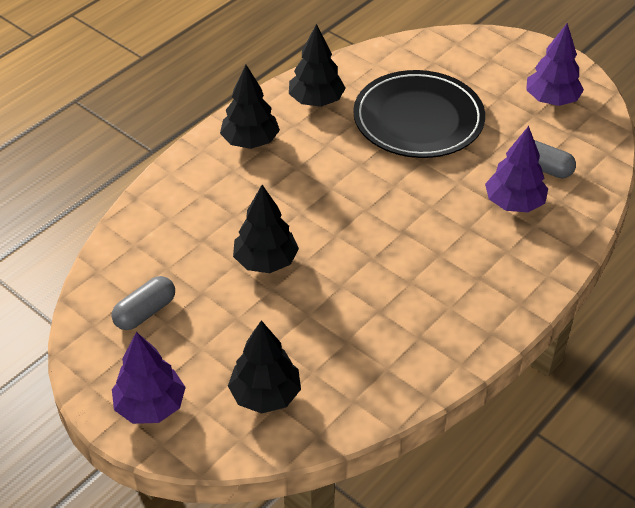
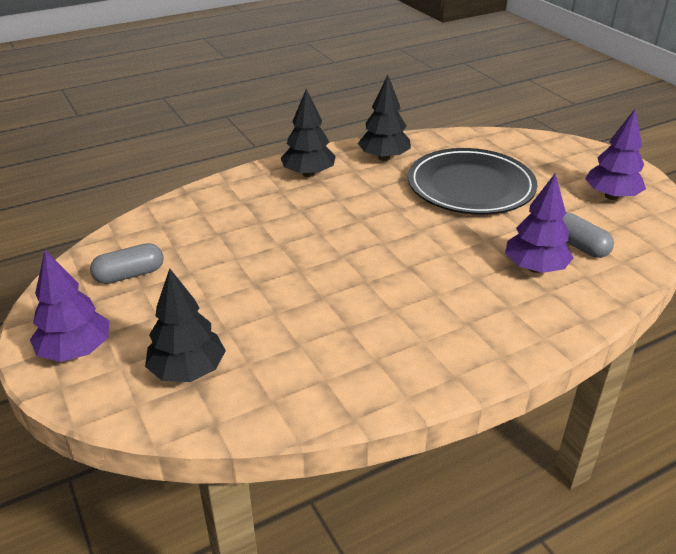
camera: 20 degrees right, 10 degrees down
black tree [233,185,299,273] -> none

